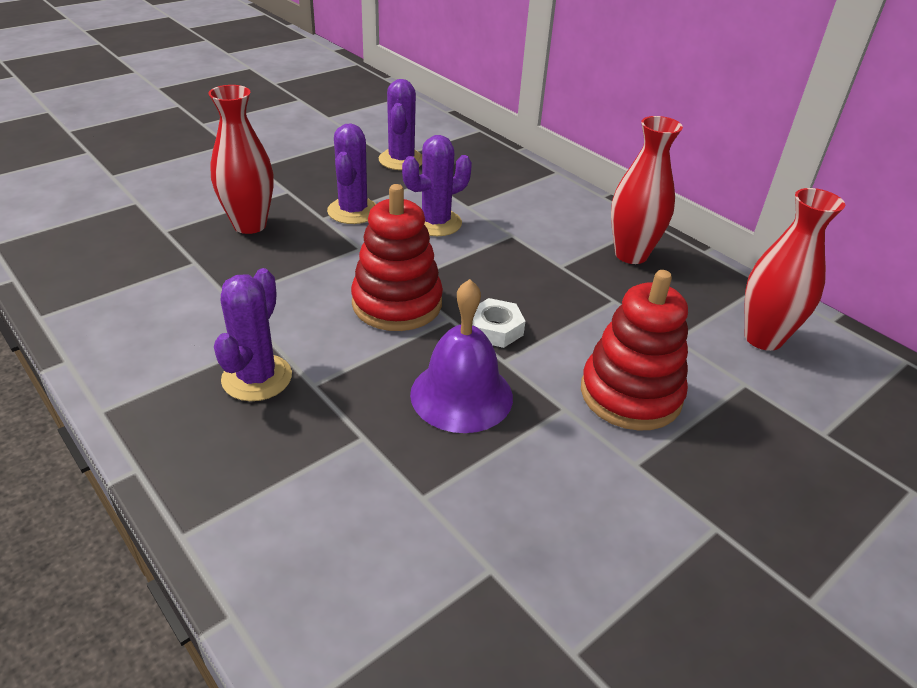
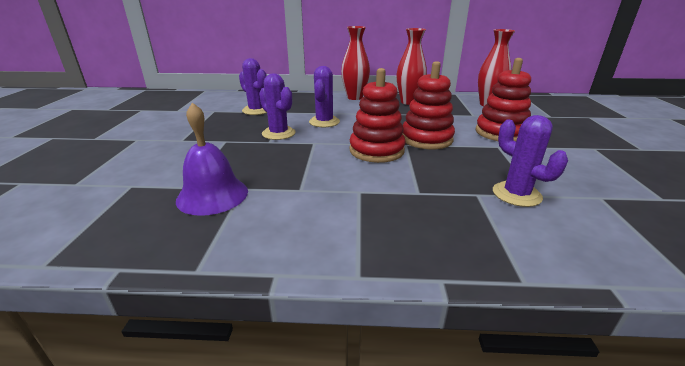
camera: 45 degrees left, 10 degrees down
red vase [208,85,274,234] -> red vase moved to [341,26,370,100]
purple cactus [214,268,292,401] -> purple cactus moved to [493,115,568,207]
purple bell [410,279,513,433] -> purple bell moved to [176,102,248,216]
white nut [472,298,525,348] -> red stacking toy [403,61,455,149]

